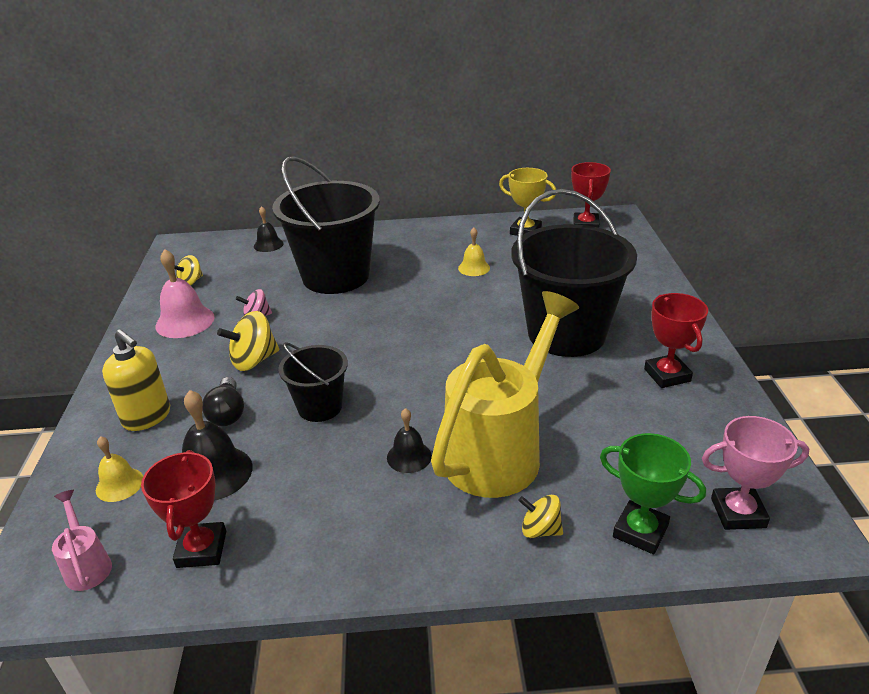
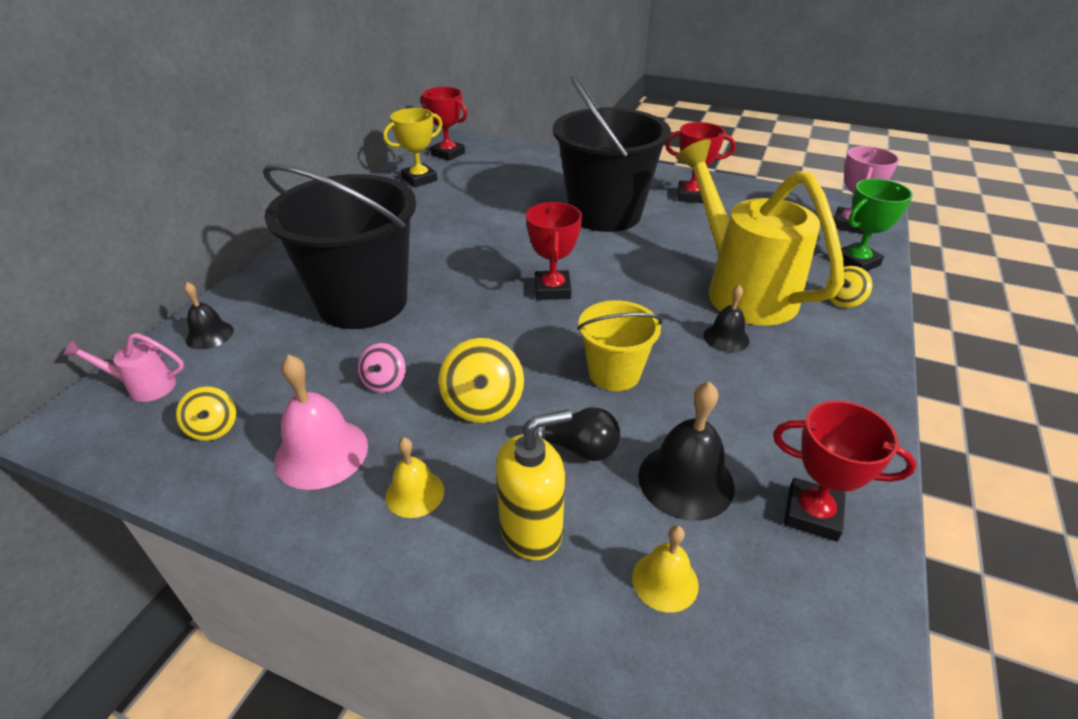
camera: 65 degrees left, 5 degrees up
pink watering can [52,490,112,591] -> pink watering can moved to [63,333,184,402]
black bucket [278,342,348,422] -> yellow bucket [577,300,663,391]
yellow bell [458,228,490,276] -> yellow bell moved to [385,437,444,518]
none -> red trophy [526,202,582,300]

